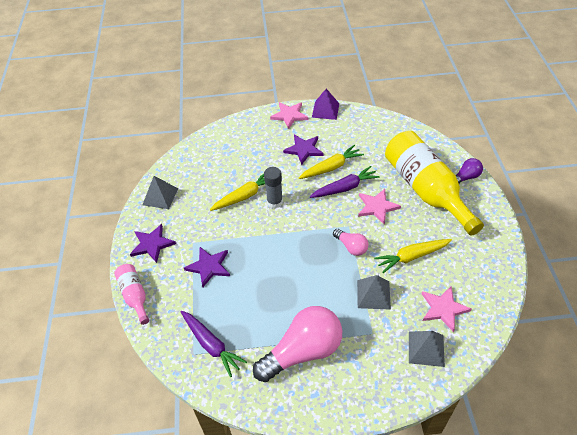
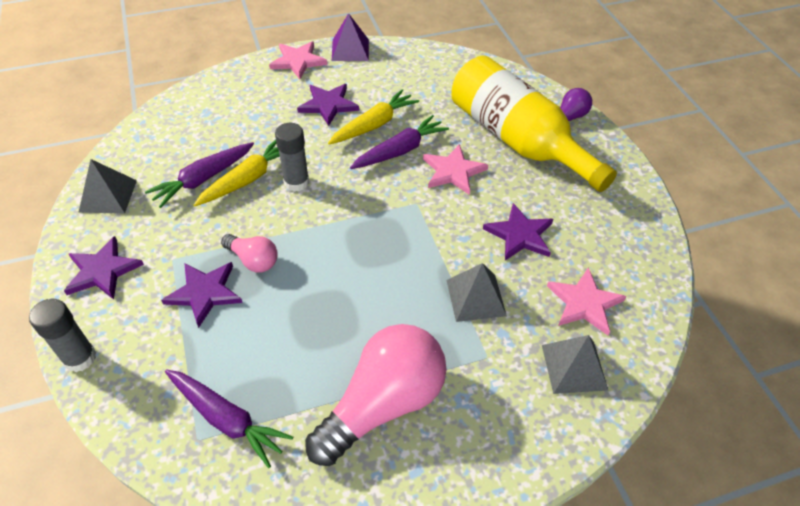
camera: 15 degrees left, 0 degrees up
pink bottle [114,264,149,325] -> grey glue stick [29,298,96,372]
pink light bulb [333,229,368,256] -> pink light bulb moved to [221,234,278,272]
yellow carrot [374,239,452,273] -> purple star [483,203,553,260]
none -> purple carrot [145,142,254,208]

